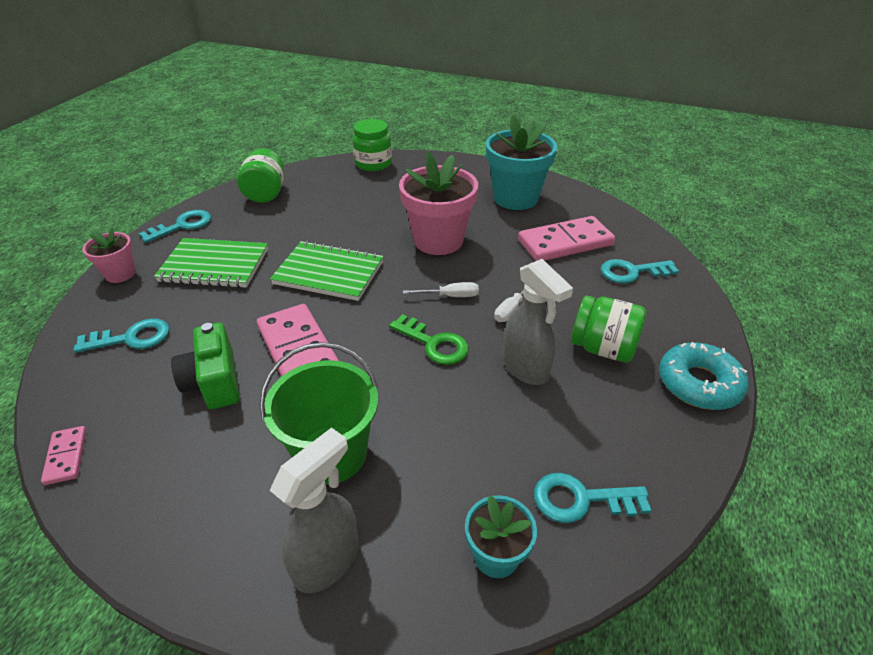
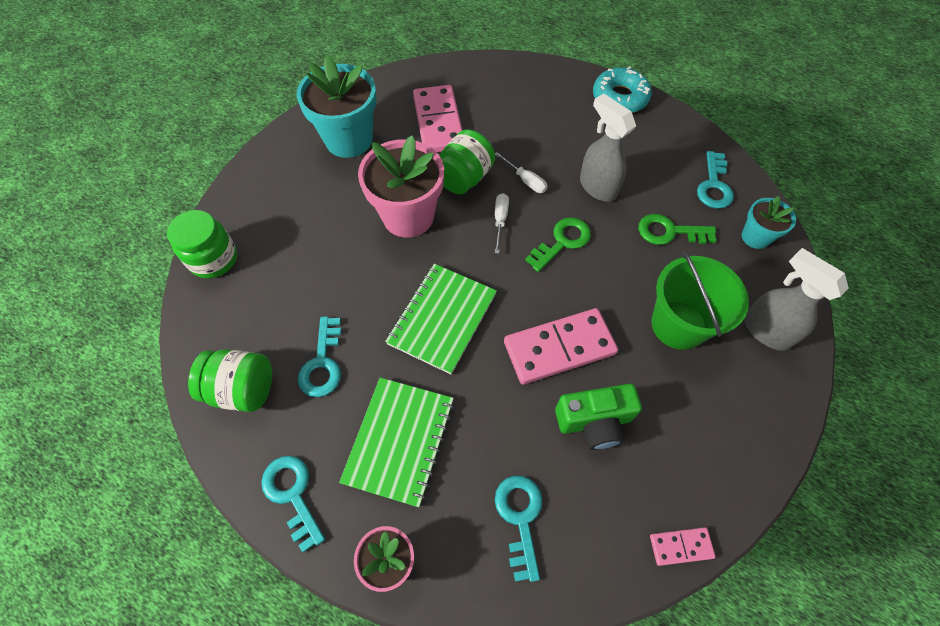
camera: 80 degrees left, 20 degrees up
grey spray bottle [503,259,573,385] -> grey spray bottle turned 105 degrees counterclockwise [580,93,636,202]
green jar [571,295,646,363] -> green jar moved to [439,129,495,194]
turquoise key [600,259,679,284] -> turquoise key moved to [298,316,342,397]
none -> green key [638,214,716,245]

